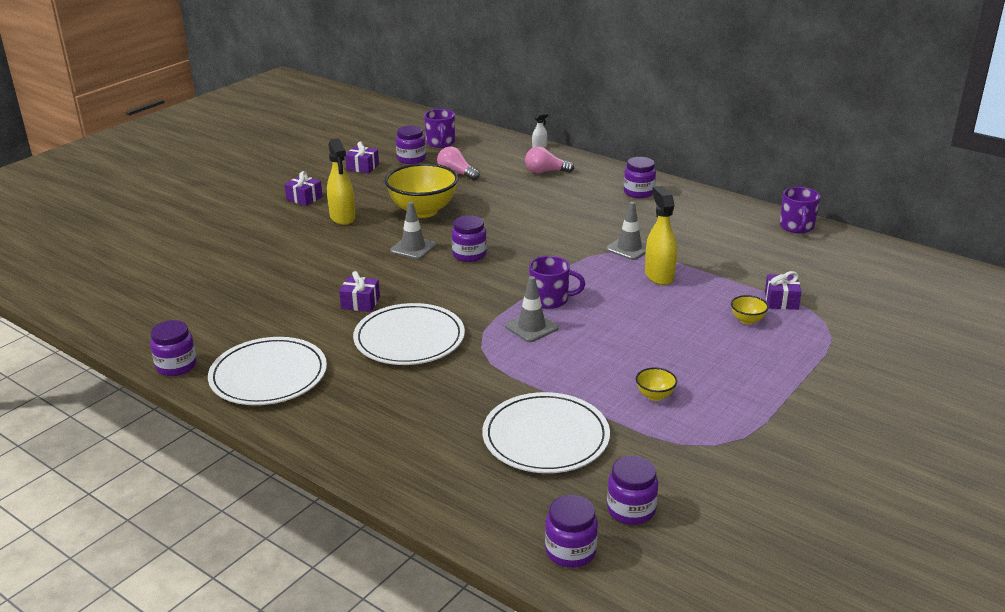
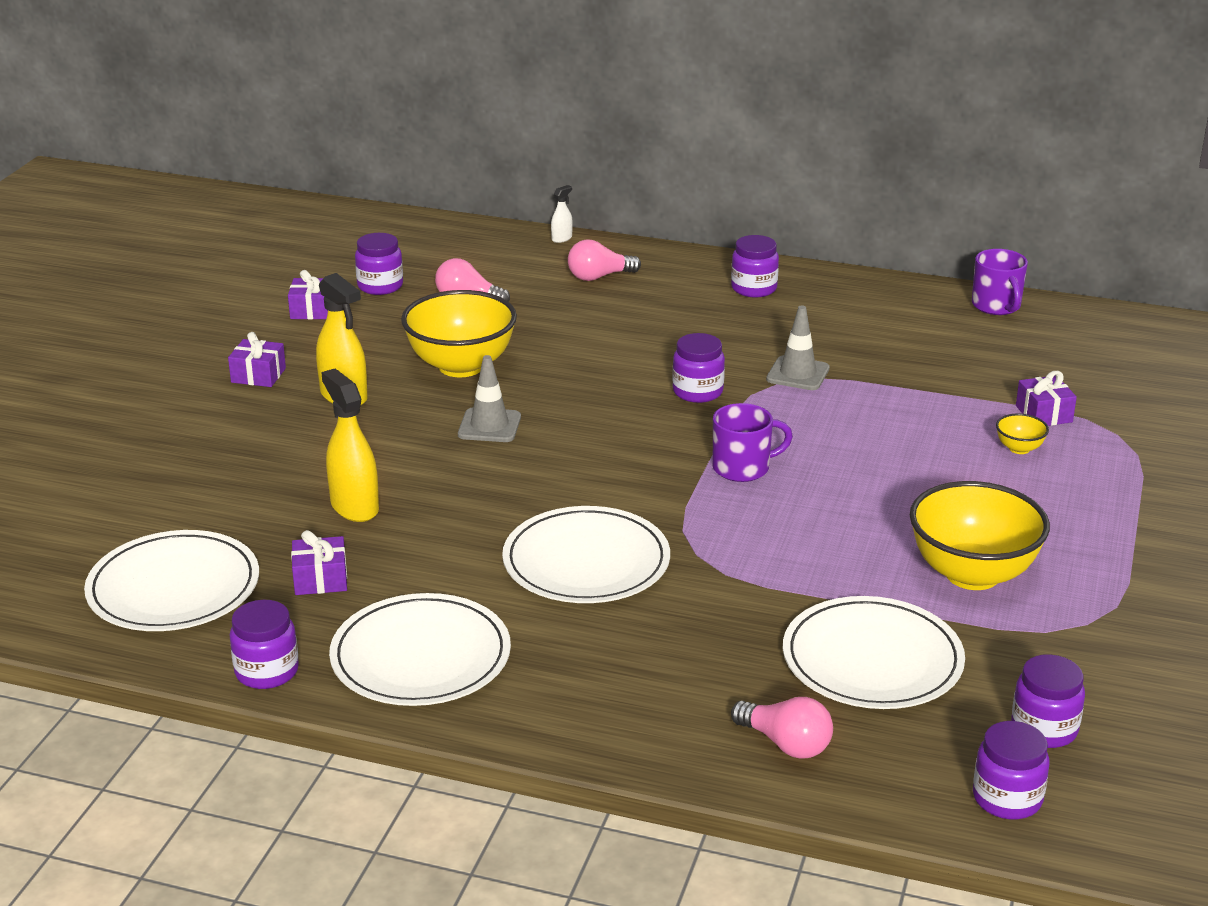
camera: 20 degrees left, 0 degrees up
purple gift [339,271,380,312] -> purple gift moved to [291,530,347,595]
purple mug [424,109,455,148] -> none
purple jar [452,215,487,262] -> purple jar moved to [672,333,725,403]
grey traffic cone [505,276,559,342] -> none
yellow bowl [636,367,677,401] -> yellow bowl [910,481,1050,590], size x2.36
yellow spray bottle [645,186,677,285] -> yellow spray bottle moved to [321,369,379,522]
none -> white plate [84,530,259,631]
none -> pink light bulb [731,697,833,759]

